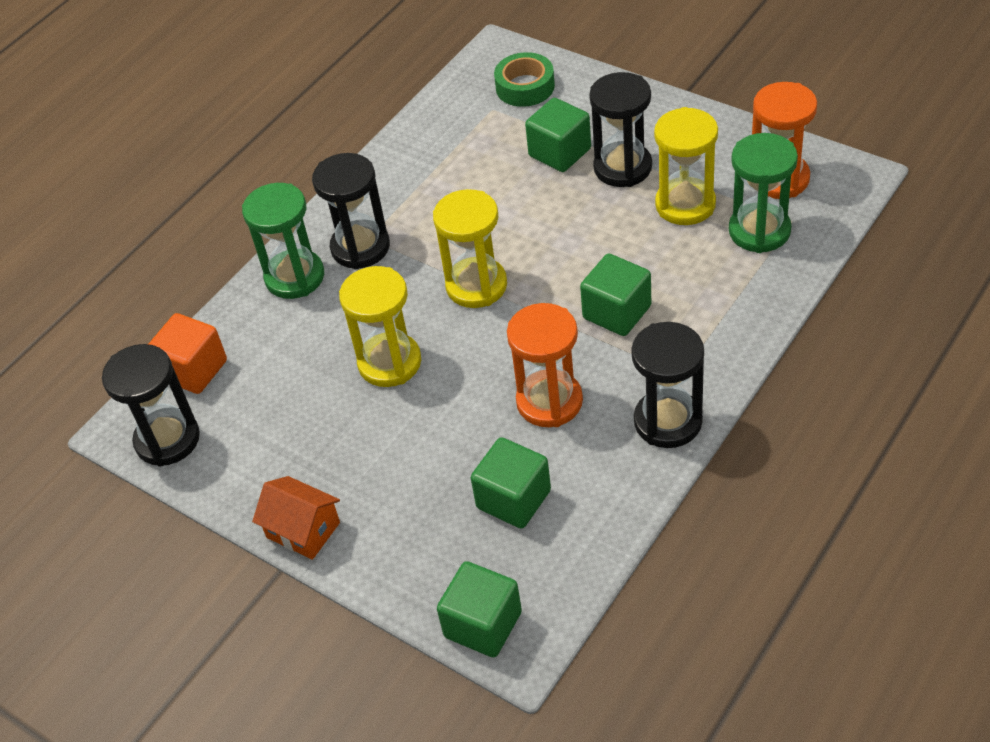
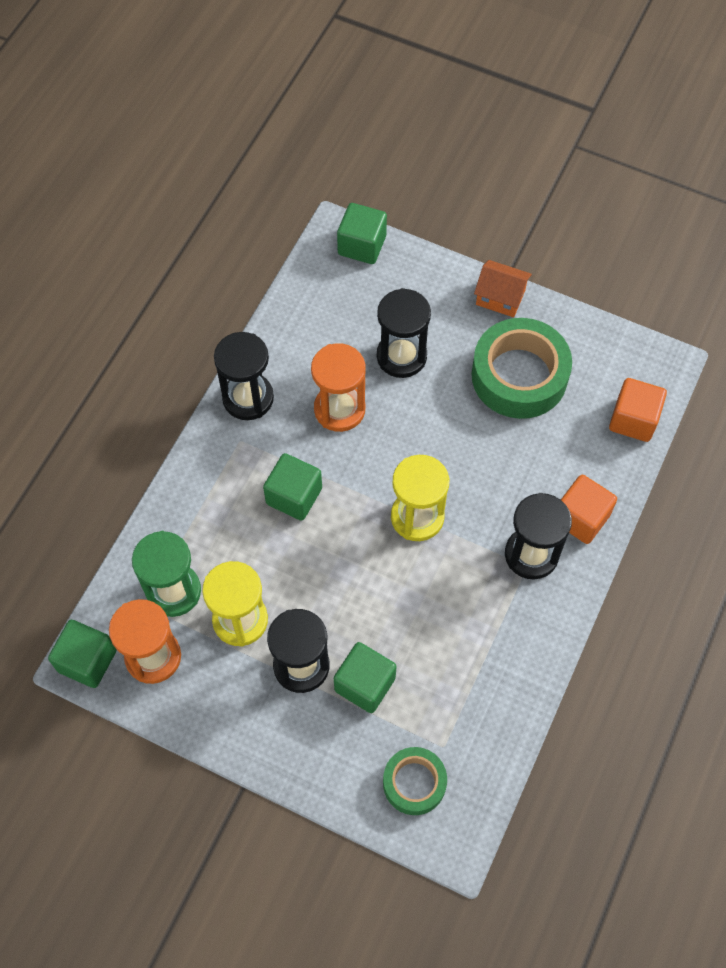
camera: 165 degrees right, 15 degrees up
black hourglass [102,344,200,467] -> black hourglass moved to [377,288,431,378]
green hourglass [242,183,324,299] -> orange cube [561,474,617,544]
yellow hourglass [339,266,421,387] -> none
green cube [471,437,551,529] -> green cube moved to [48,620,117,688]
none -> green tape [472,318,572,419]

